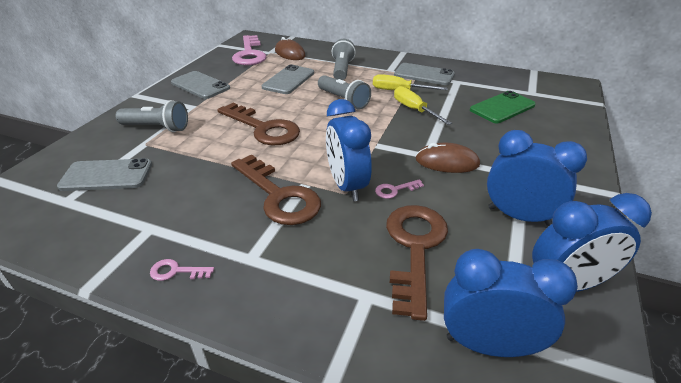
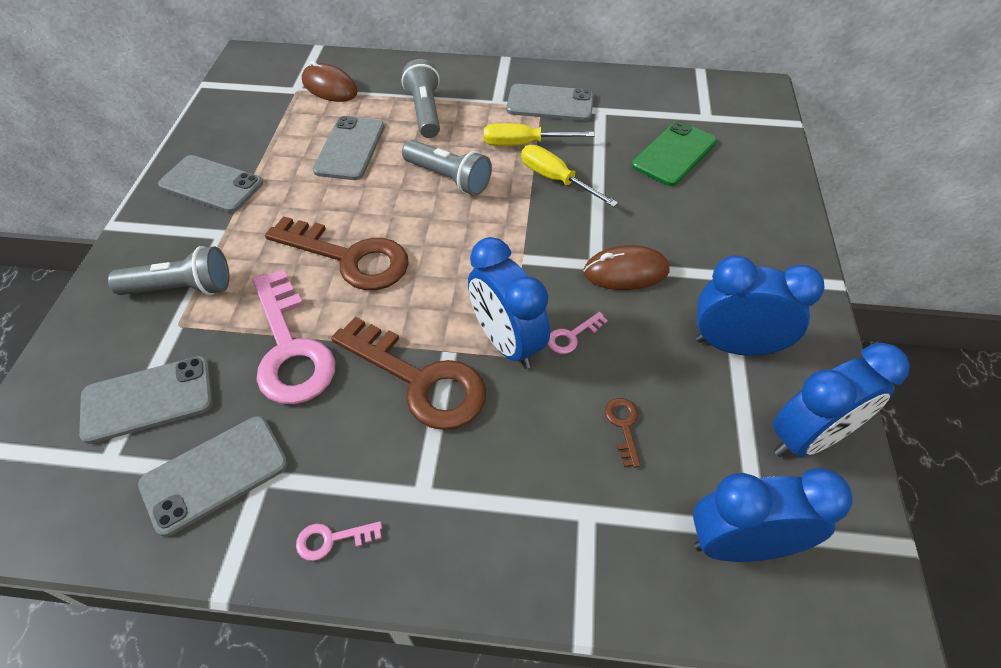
camera: 15 degrees left, 15 degrees up
pink key [232,35,266,65] -> pink key moved to [252,270,335,404]
brown key [386,205,448,321] -> brown key [605,398,641,468], size x0.41
none -> grey phone [138,416,288,537]

